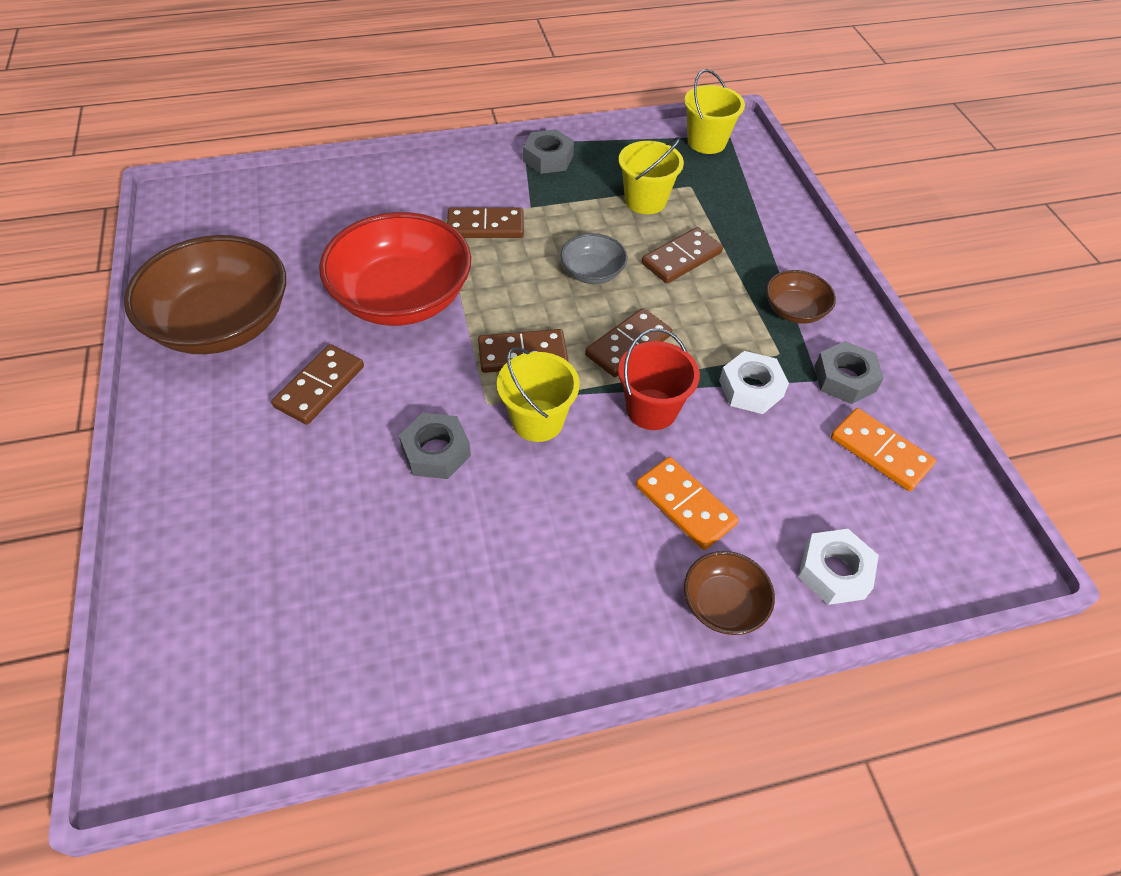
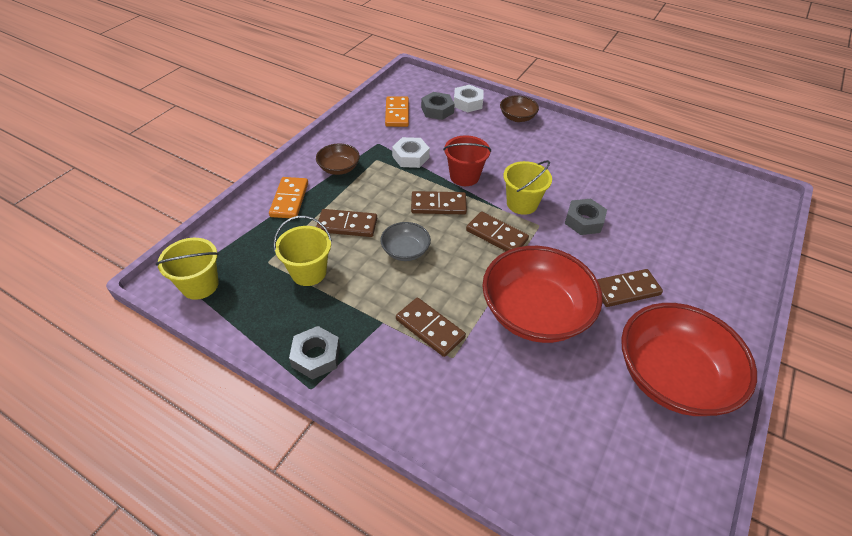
camera: 135 degrees left, 5 degrees down
brown bowl [124,235,286,354] -> red bowl [621,303,757,416]
orange domino [636,457,739,550] -> orange domino moved to [269,177,308,218]
grey nut [815,341,884,404] -> grey nut moved to [421,92,455,120]

